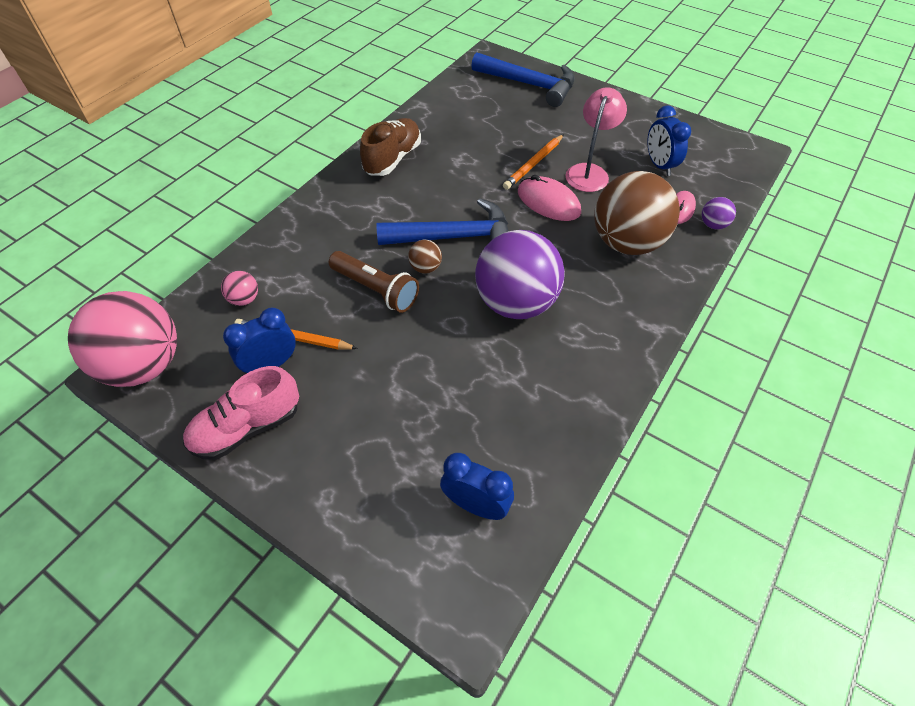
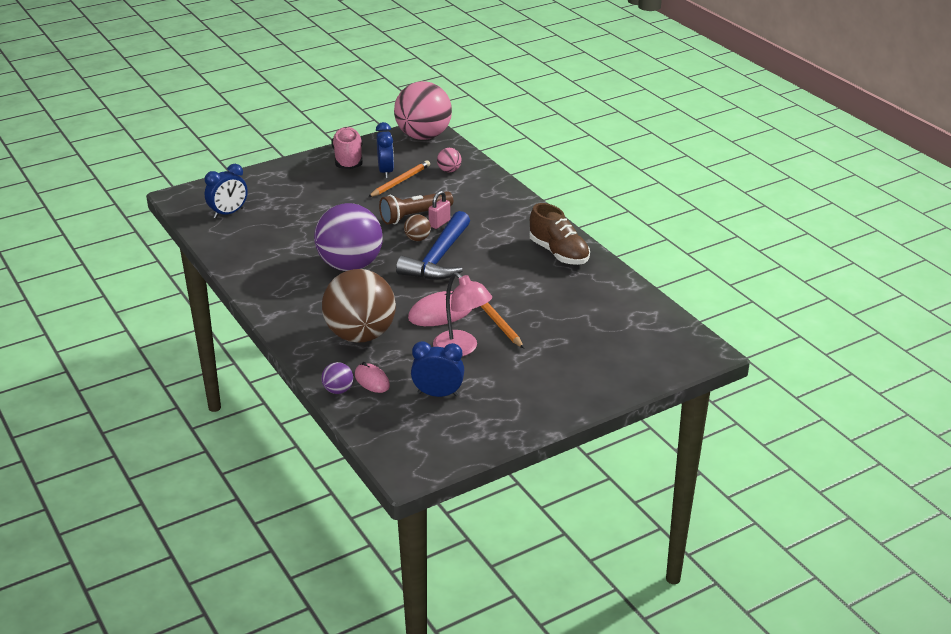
camera: 115 degrees right, 20 degrees down
blue hammer [471,52,575,107] -> none
none -> pink padlock [428,191,450,229]

